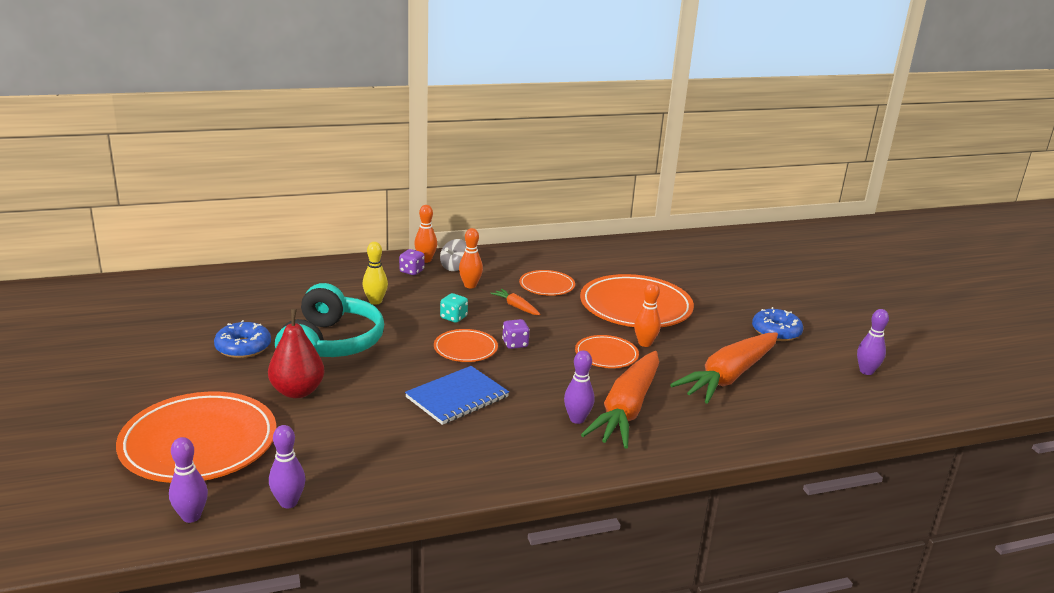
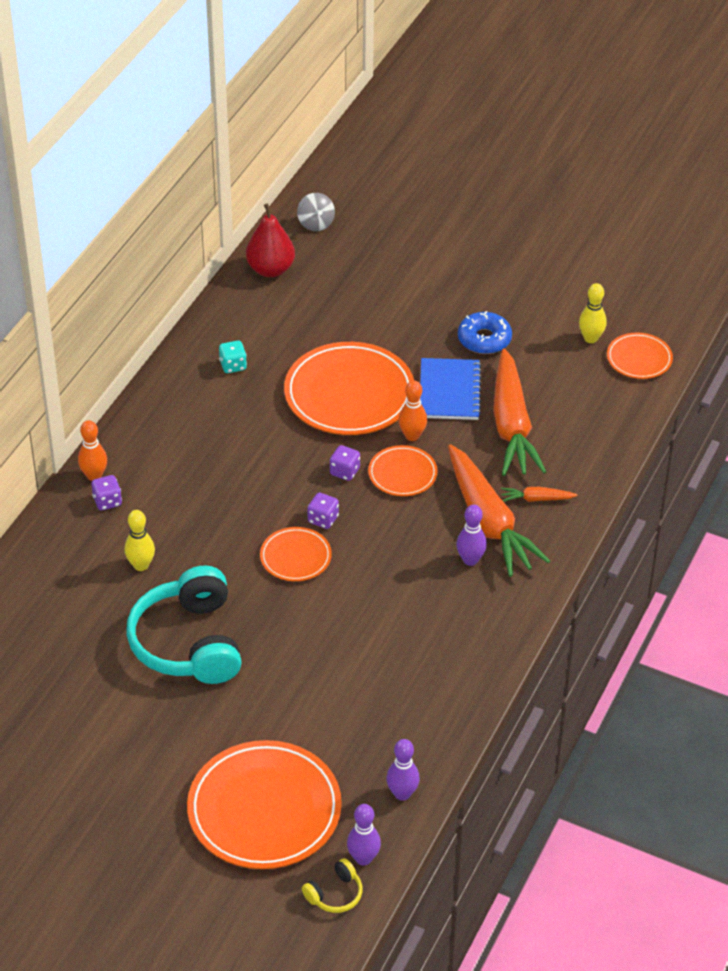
camera: 45 degrees left, 20 degrees up
blue donut [214,320,271,358] -> none
red pear [268,309,324,398] -> red pear moved to [246,203,295,277]
turquoise headphones [275,283,384,357] -> turquoise headphones turned 150 degrees counterclockwise [126,566,242,684]
blue notebook [405,366,509,425] -> blue notebook moved to [420,358,482,420]
grey spinning top [440,239,466,271] -> grey spinning top moved to [297,193,335,231]
turquoise dice [440,293,468,323] -> turquoise dice moved to [219,341,247,373]
orange bowling pin [459,228,483,288] -> none
orange carrot [490,289,540,315] -> orange carrot moved to [501,487,578,502]
orange plate [519,270,575,296] -> orange plate moved to [607,332,673,379]
purple bowling pin [857,309,889,375] -> yellow bowling pin [579,283,607,343]
none -> yellow headphones [302,858,363,913]
none -> purple dice [330,445,360,481]

